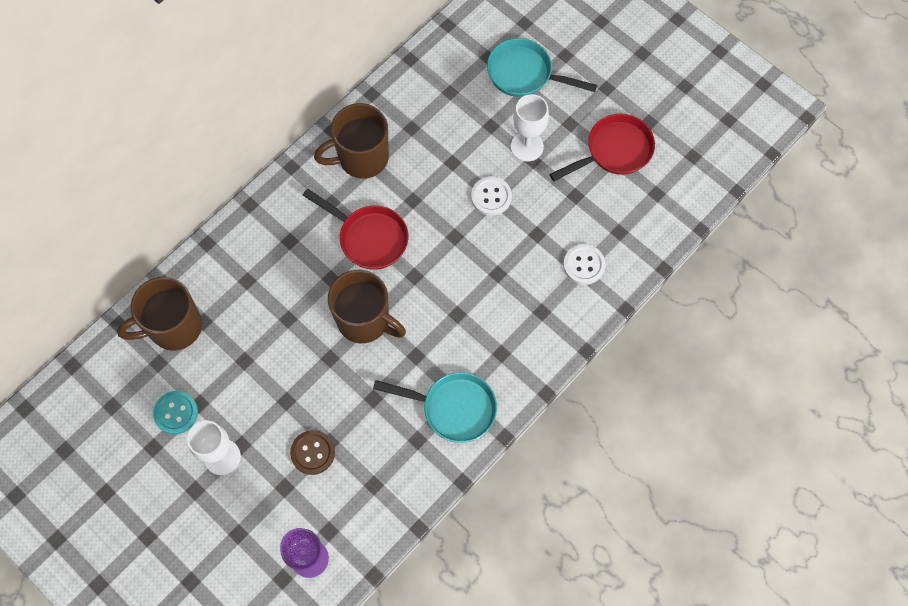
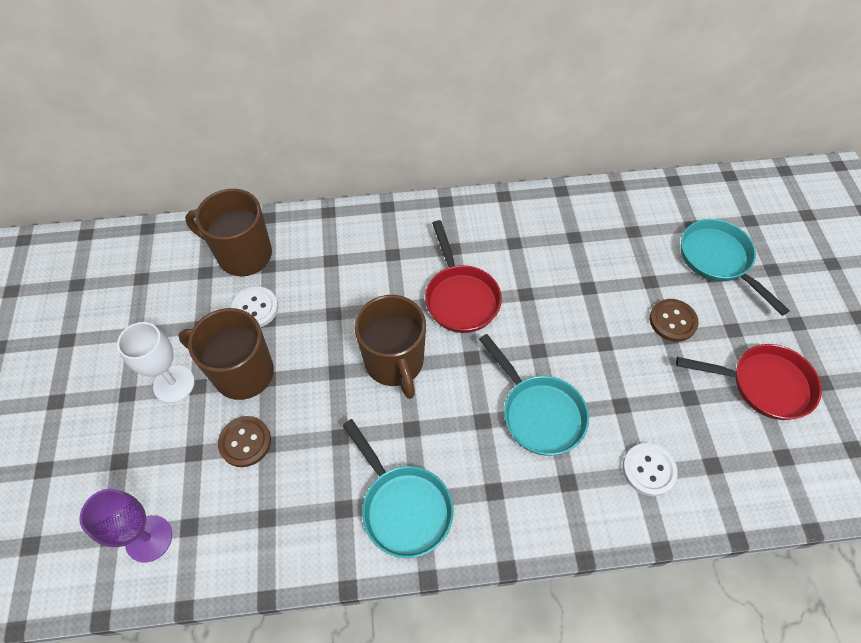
camera: 40 degrees right, 10 degrees down
turquoise button [153,391,198,435] -> none
brown mug [314,103,389,179] -> brown mug moved to [178,308,274,400]
white button [471,177,512,216] -> white button moved to [231,286,278,327]
white goblet [511,94,549,162] -> brown button [650,299,698,342]
none -> turquoise pan [479,334,589,455]

